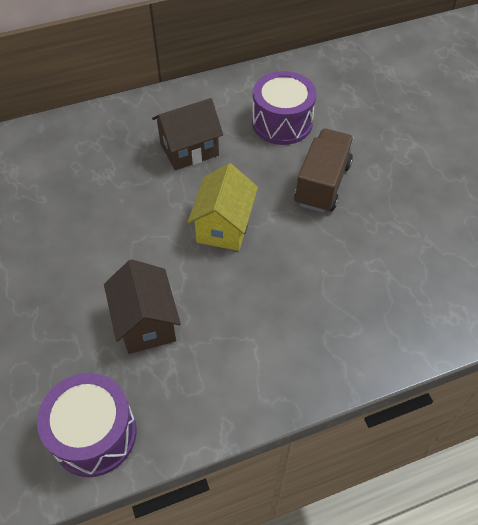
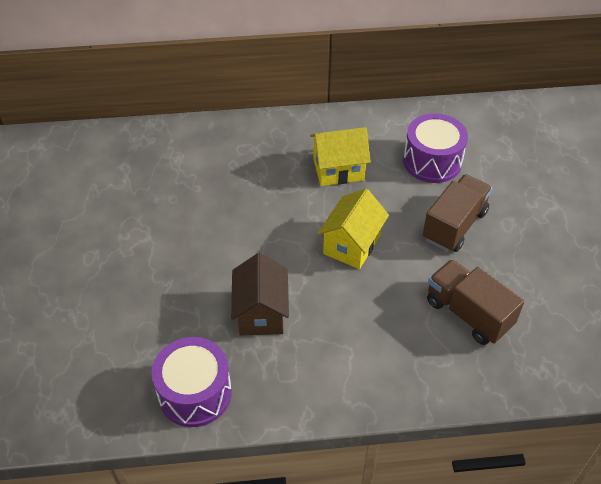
camera: 15 degrees right, 5 degrees down
brown house [152,98,223,170] -> yellow house [310,127,371,186]
none -> brown truck [427,259,524,345]

